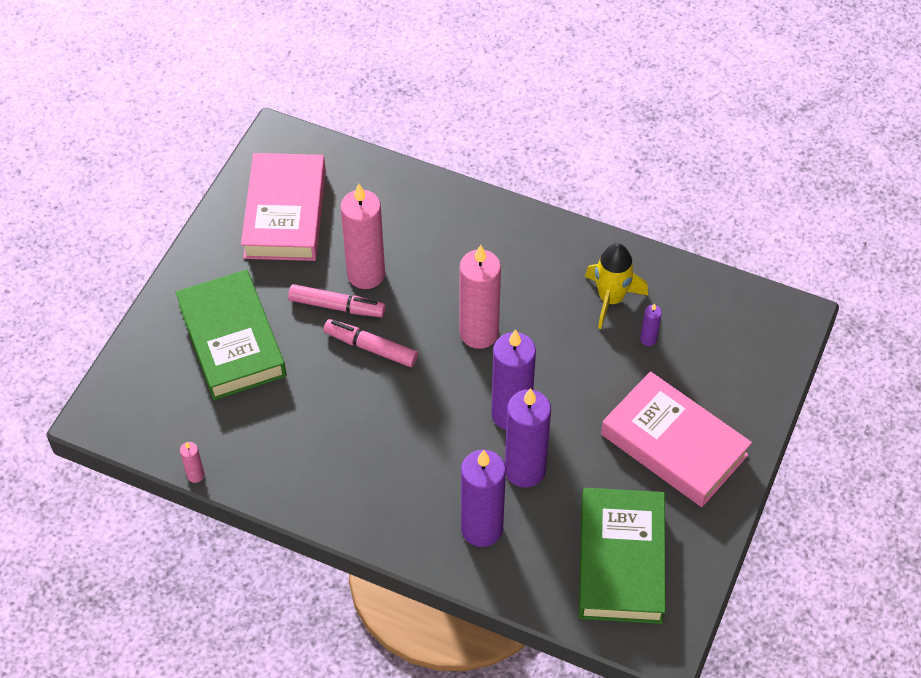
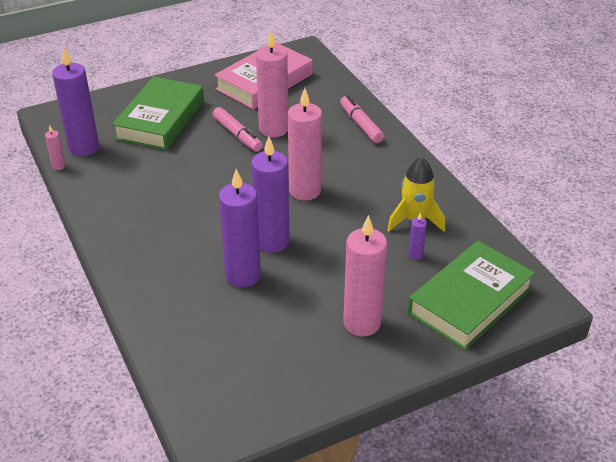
camera: 40 degrees right, 15 degrees down
pink marker [324,319,418,367] -> pink marker moved to [340,95,384,143]
purple candle [461,450,506,547] -> purple candle moved to [52,47,99,157]
green book [579,488,666,624] -> green book moved to [408,241,535,350]
pink book [601,371,752,507] -> pink candle [343,215,387,336]

